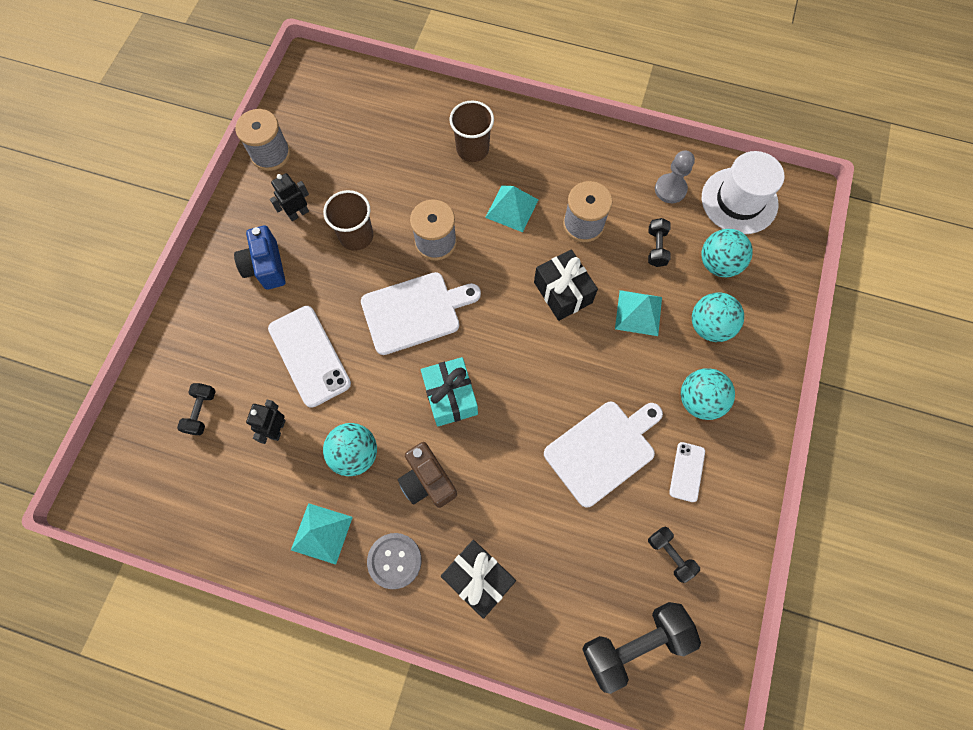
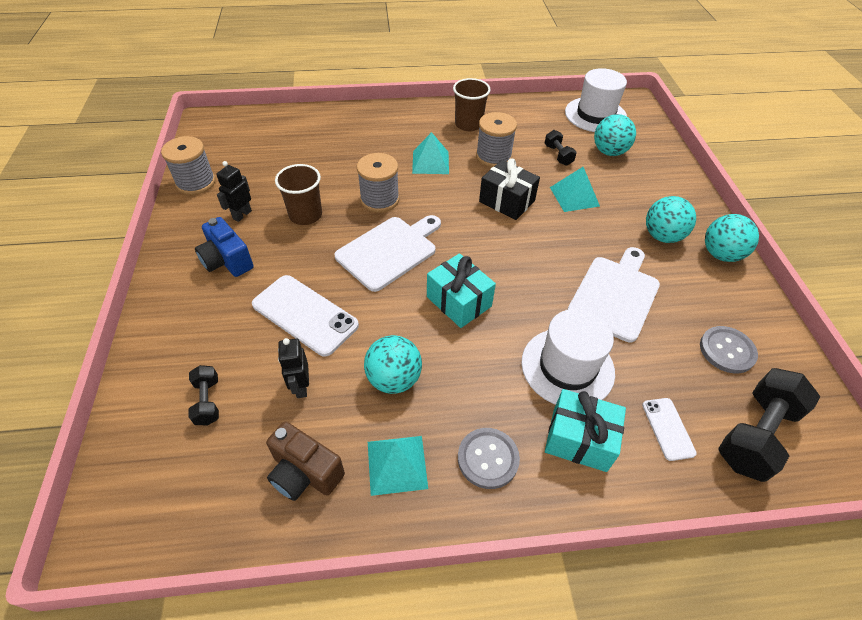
camera: 25 degrees left, 20 degrees down
brown camera [398,442,457,508] -> brown camera moved to [266,421,345,501]
black gift [441,540,516,619] -> turquoise gift [545,389,626,472]
brown cup [449,100,494,162] -> brown cup moved to [453,78,491,131]
black dumbbell [648,527,700,583] -> grey button [700,326,758,373]
grey pawn [655,151,695,203] -> none
white phone [669,442,705,502] -> white phone moved to [642,398,697,461]
turquoise ball [692,292,744,342] -> turquoise ball moved to [705,214,759,262]
none -> white hat [521,309,615,405]

